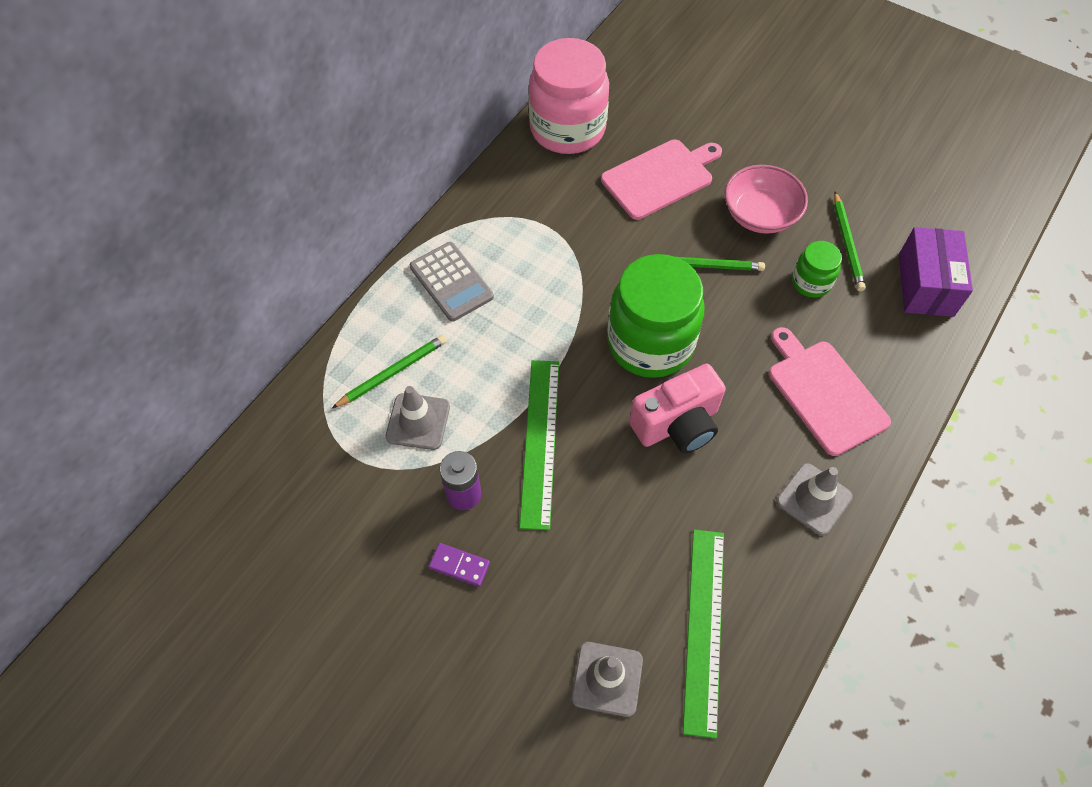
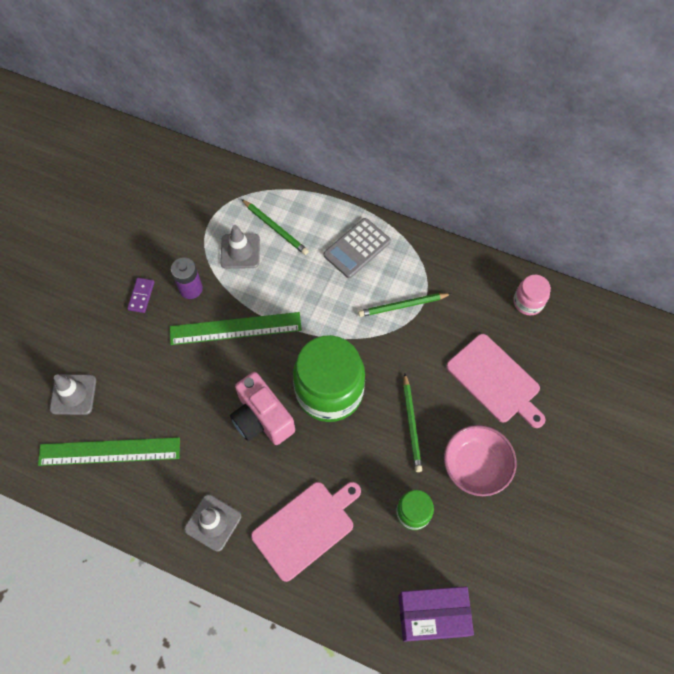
camera: 80 degrees right, 5 degrees up
pink jar [528,38,609,154] -> pink jar [514,275,551,315], size x0.48
green pencil [834,192,866,291] -> green pencil moved to [358,293,451,317]

